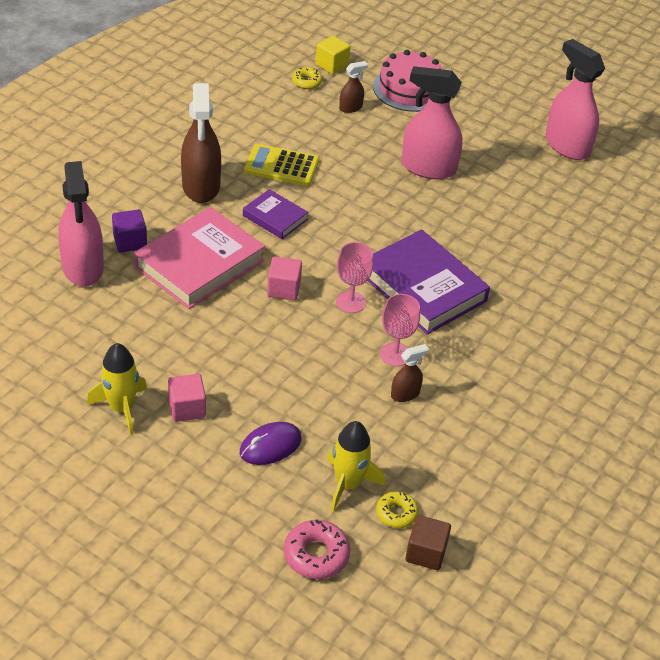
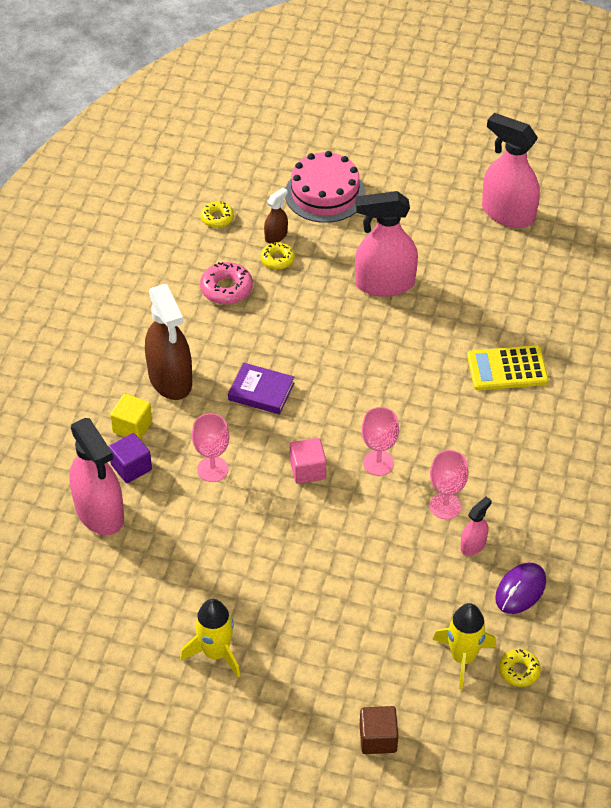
camera: 15 degrees left, 5 degrees up
pink book [134,207,265,309] -> pink goblet [192,413,229,482]
pink cube [168,374,206,422] -> none
purple mouse [240,422,302,465] -> purple mouse moved to [495,562,546,614]
yellow calculator [244,144,319,186] -> yellow calculator moved to [467,345,548,390]
pink donut [284,520,350,579] -> pink donut moved to [200,262,253,305]
yellow cube [315,36,350,74] -> yellow cube moved to [110,394,152,440]
purple book [367,229,490,335] -> none
brown spray bottle [391,344,429,402] -> pink spray bottle [460,497,492,556]
brown cube [405,515,451,570] -> brown cube moved to [360,706,398,754]
none -> yellow donut [261,242,295,270]

